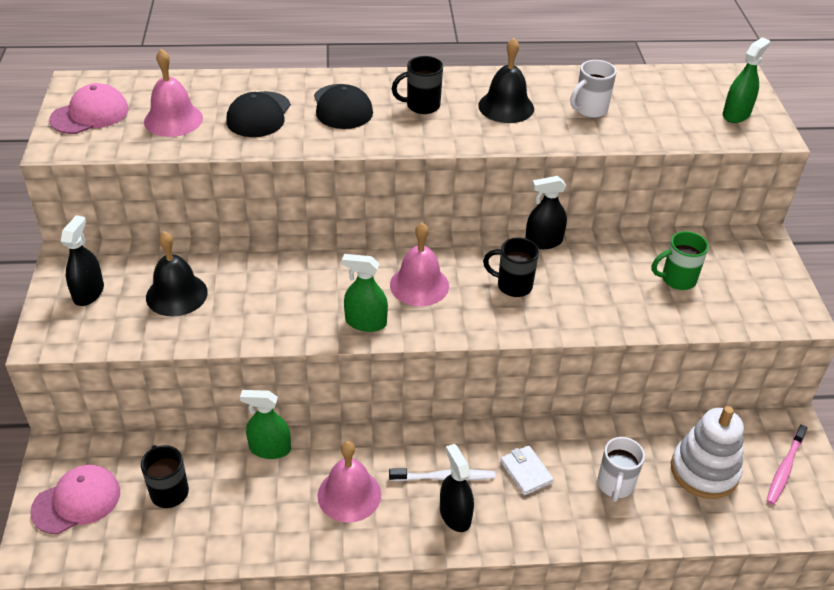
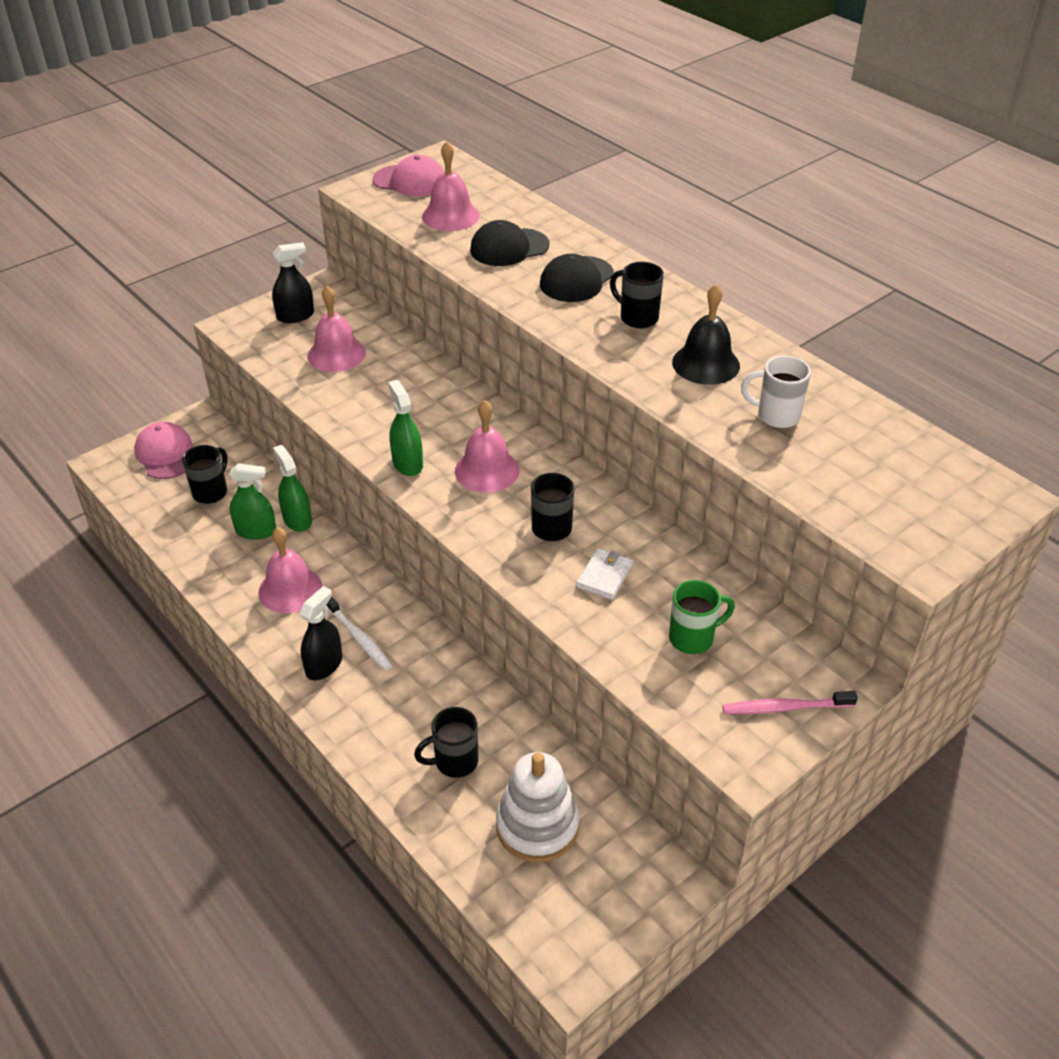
camera: 55 degrees right, 0 degrees up
pink cap [30,465,120,534] -> pink cap turned 135 degrees counterclockwise [134,422,193,479]
black bell [146,231,208,317] -> pink bell [307,286,366,372]
white wallet [500,446,554,496] -> white wallet moved to [576,548,633,600]
black spray bottle [525,176,567,249] -> none
white mug [598,437,645,502] -> black mug [414,707,478,778]
green mug [652,231,709,290] -> green mug turned 120 degrees clockwise [669,580,735,654]
green spray bottle [723,37,770,123] -> green spray bottle moved to [229,463,276,540]
pink toothbrush [766,425,807,505] -> pink toothbrush moved to [722,691,858,714]

